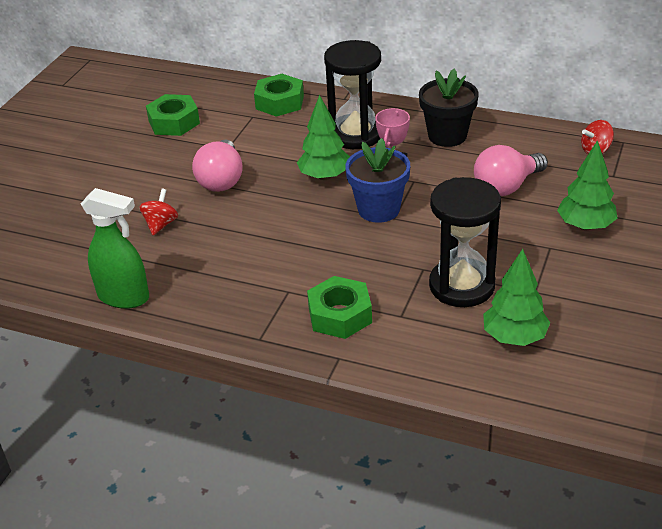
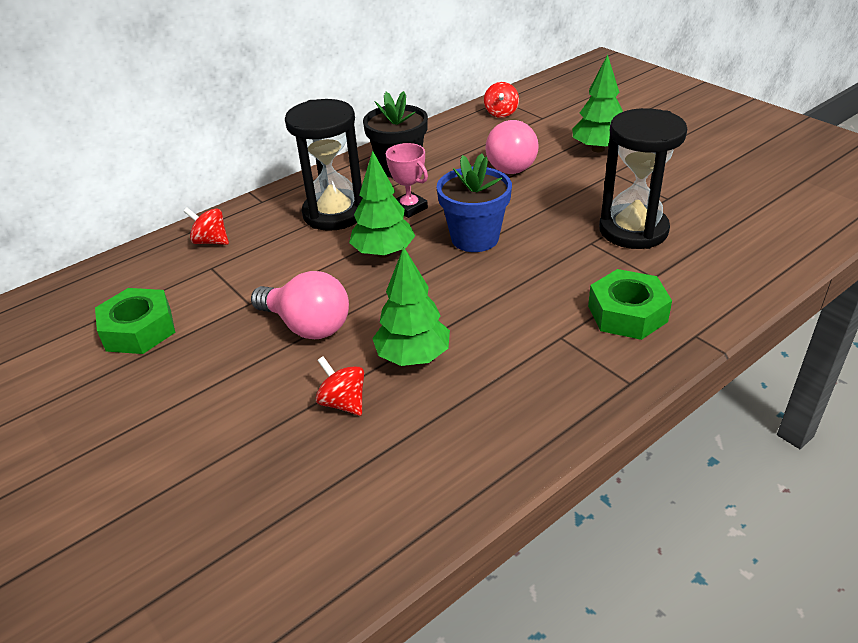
camera: 60 degrees left, 0 degrees up
green spray bottle [81,188,149,309] -> none
green nut [254,74,304,117] -> red spinning top [183,208,229,245]
green tree [483,249,550,346] -> green tree moved to [372,247,450,366]

